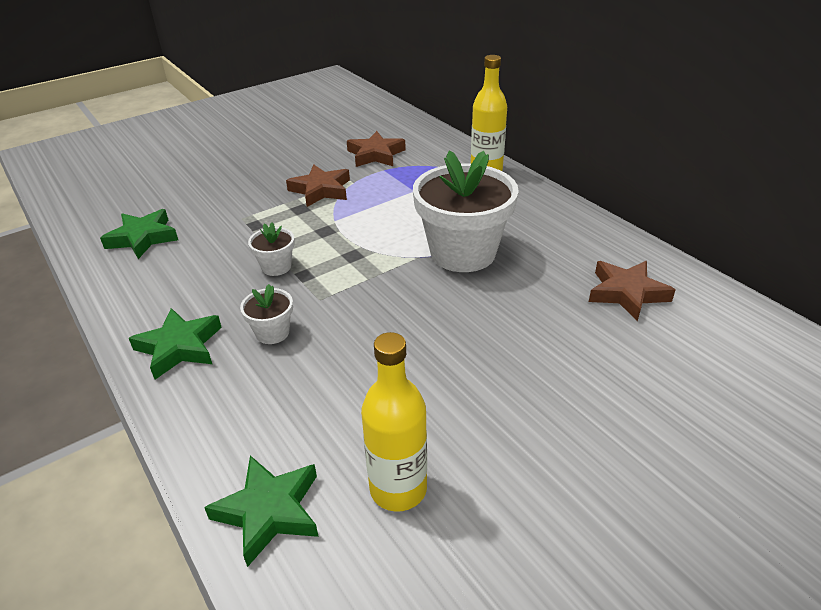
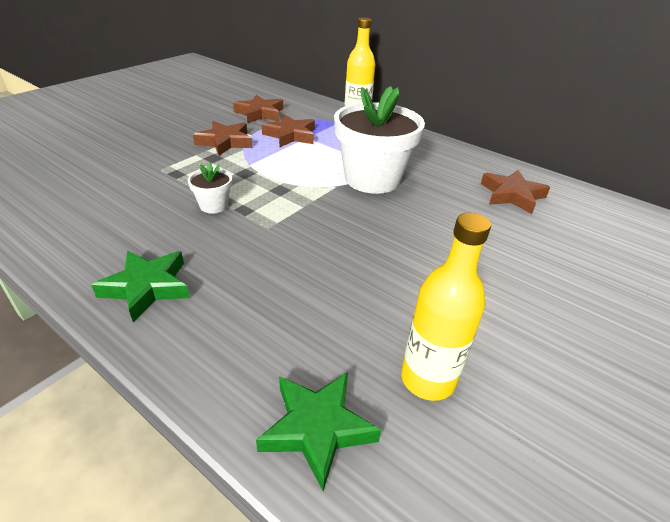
camera: 20 degrees left, 0 degrees up
green star [100,209,178,259] -> none
white flower pot [240,284,293,344] -> none
none -> brown star [262,114,315,148]

